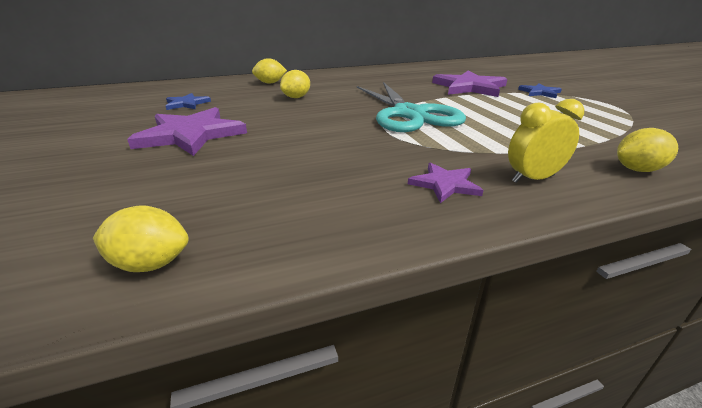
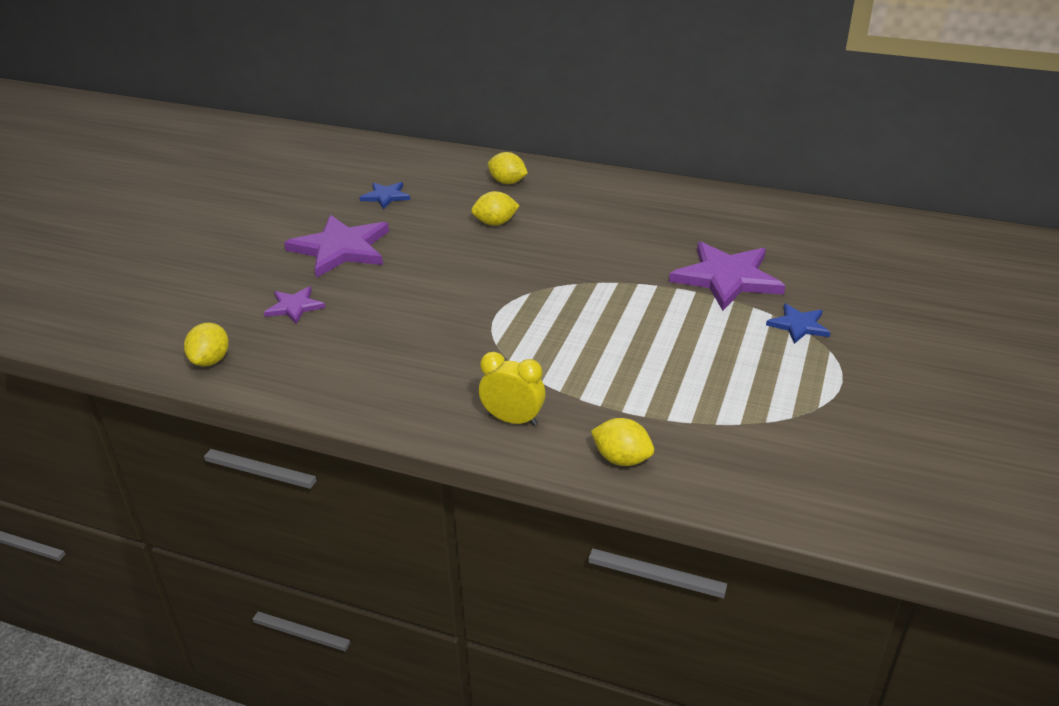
camera: 40 degrees right, 5 degrees up
yellow lemon [93,205,189,272] -> yellow lemon turned 60 degrees clockwise [184,323,229,366]
turquoise scissors [357,82,466,132] -> none
purple star [408,163,484,203] -> purple star moved to [264,286,325,324]

